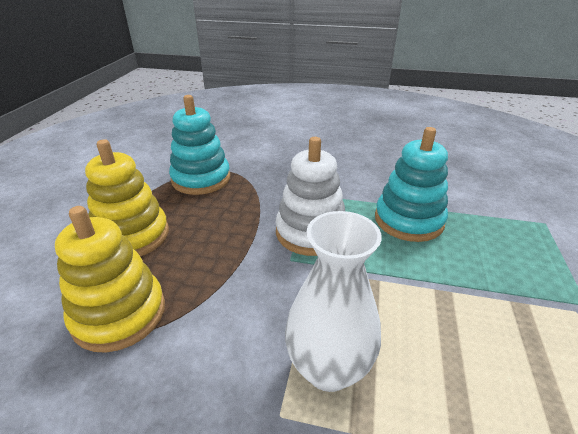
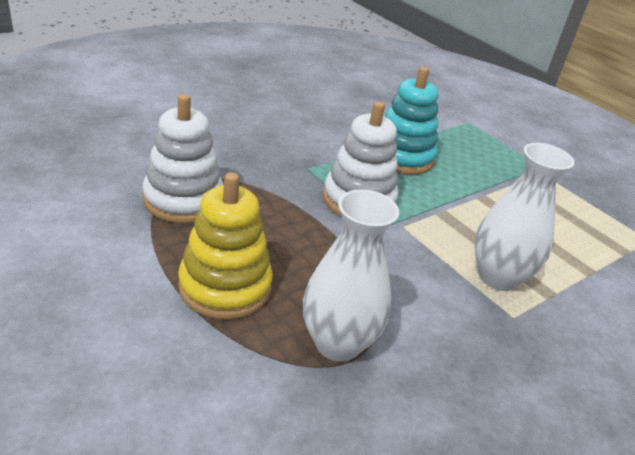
camera: 55 degrees left, 0 degrees up
yellow stacking toy [55,206,165,353] -> white vase [303,189,399,362]
turquoise stacking toy [169,95,230,195] -> white stacking toy [142,94,223,223]

